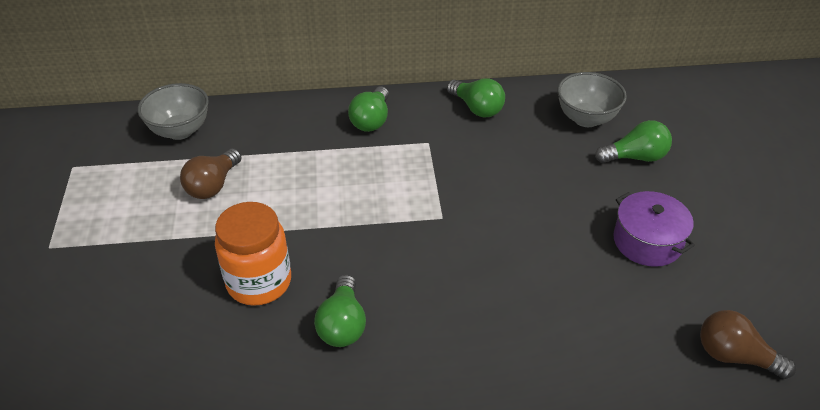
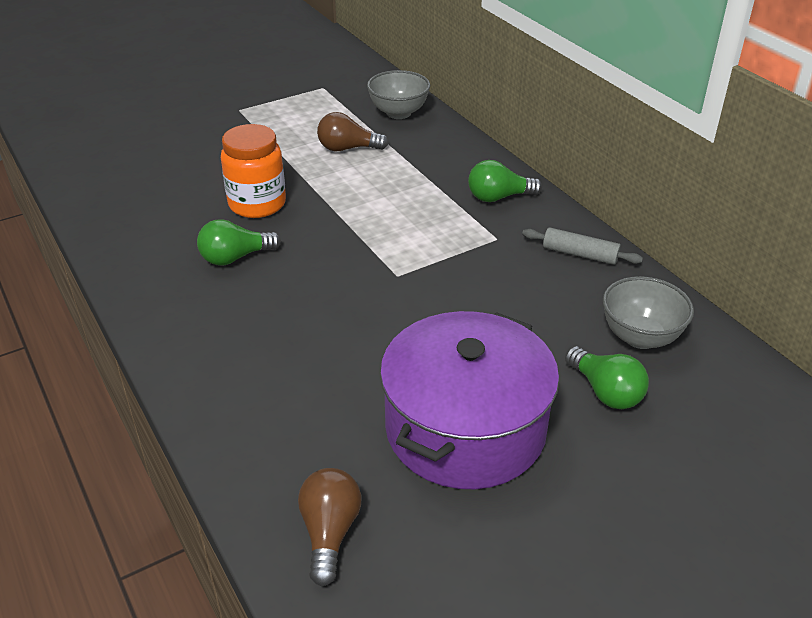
camera: 65 degrees right, 5 degrees down
green light bulb [447,78,505,118] -> grey rolling pin [522,227,643,265]
purple pot [613,191,695,267] -> purple pot [380,311,559,489], size x1.88

